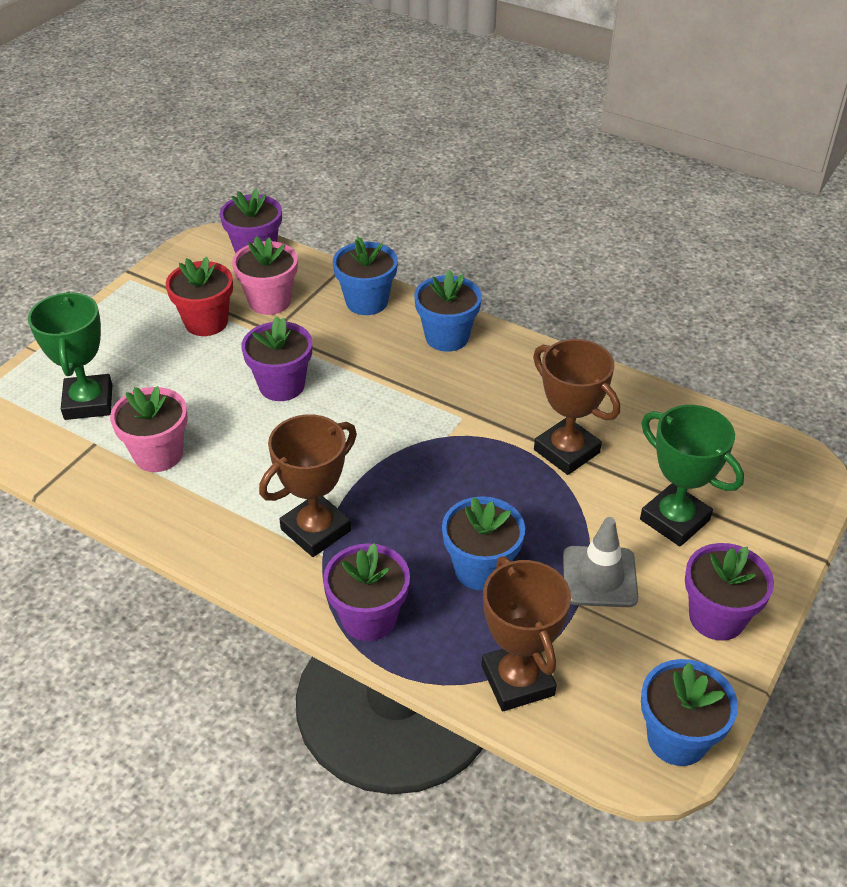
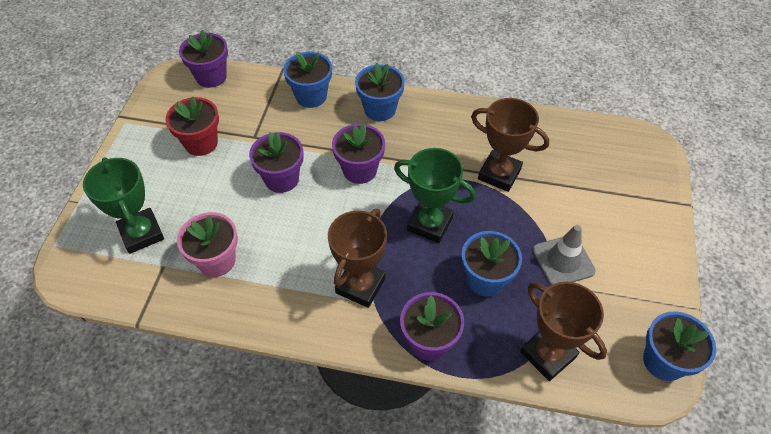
camera: 20 degrees left, 10 degrees up
pink flower pot [232,236,298,315] -> none
green trophy [640,405,744,546] -> green trophy moved to [394,148,476,243]
purple flower pot [685,543,774,641] -> purple flower pot moved to [332,123,385,184]

